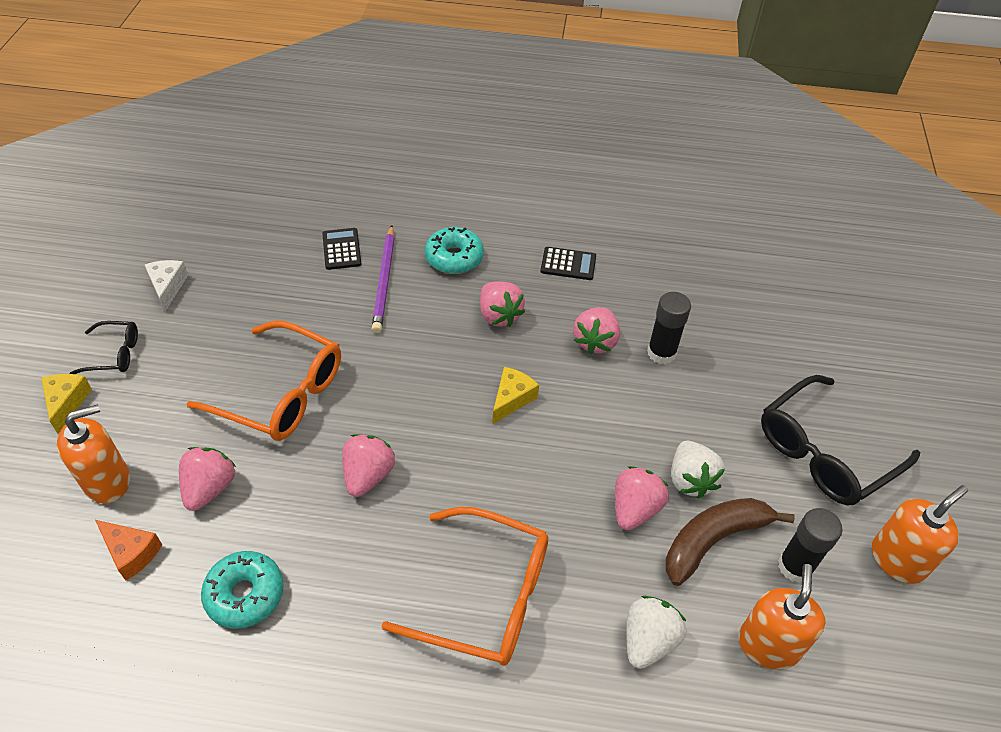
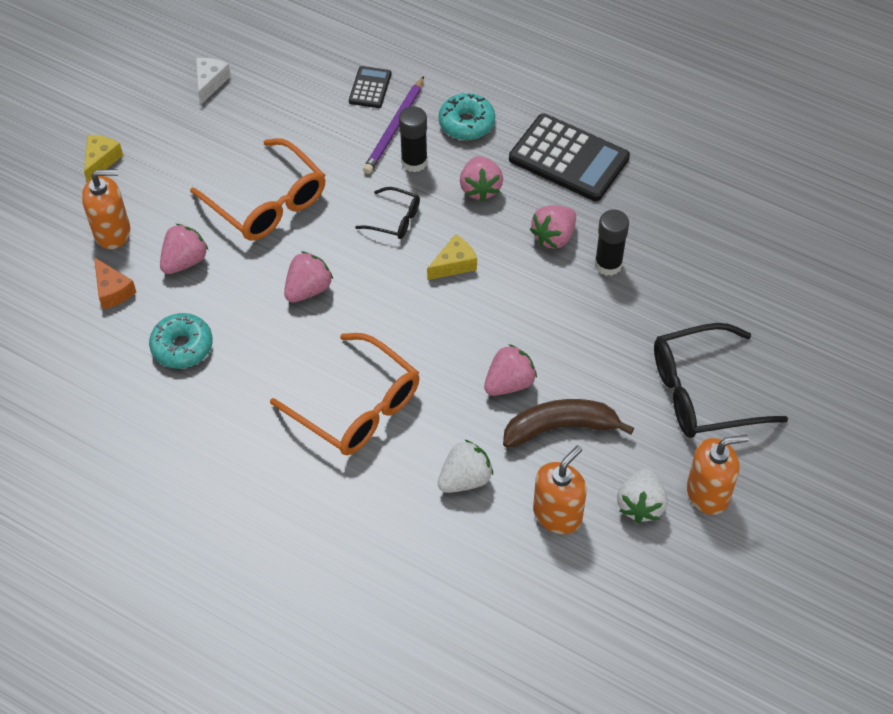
camera: 25 degrees right, 5 degrees up
black glasses [69,321,138,374] -> black glasses moved to [355,187,420,239]
black calculator [541,247,596,280] -> black calculator [509,114,630,201], size x2.01
white strawberry [671,441,725,499] -> white strawberry moved to [617,469,667,523]
black glue stick [778,508,843,583] -> black glue stick moved to [399,106,428,173]

